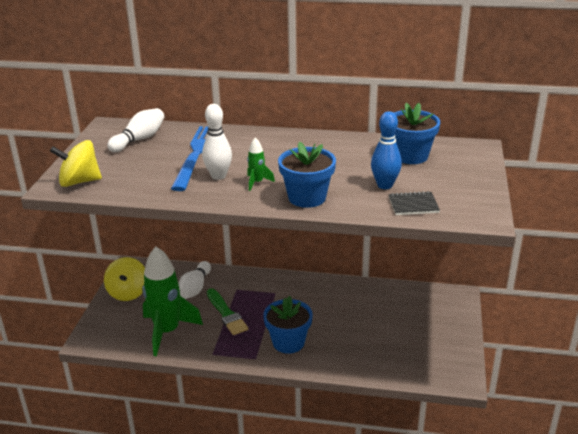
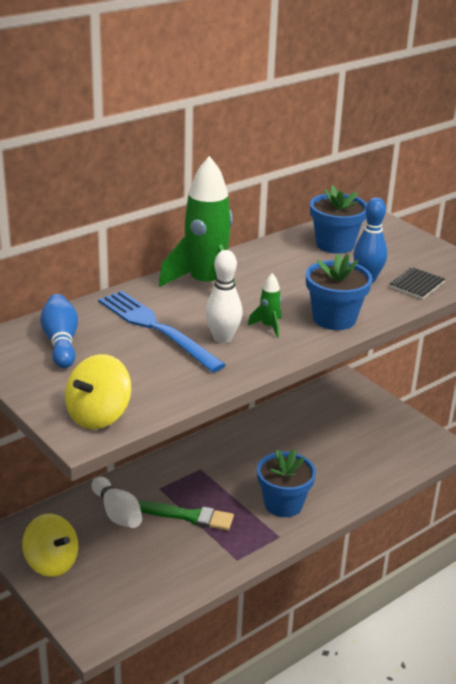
camera: 50 degrees left, 0 degrees up
white bowling pin [107,108,165,152] -> blue bowling pin [40,294,78,368]
green rocket [142,246,203,357] -> green rocket moved to [158,156,236,287]

